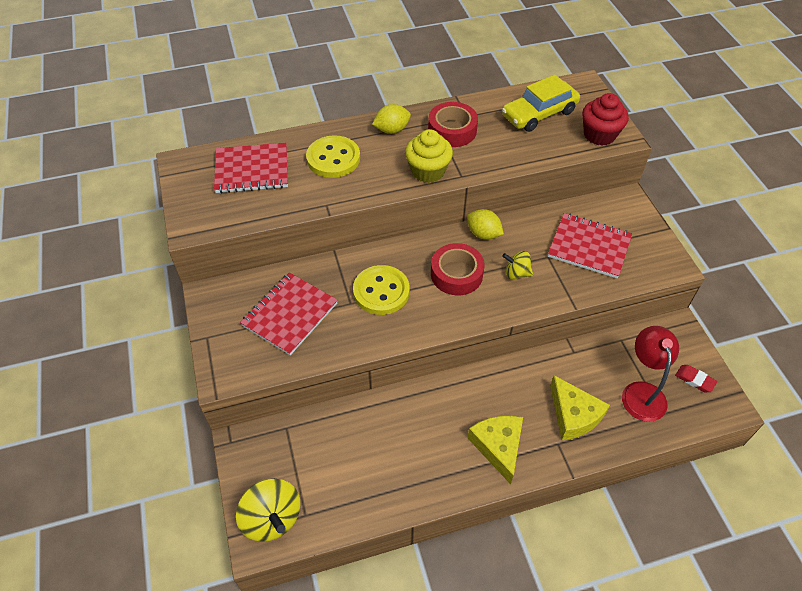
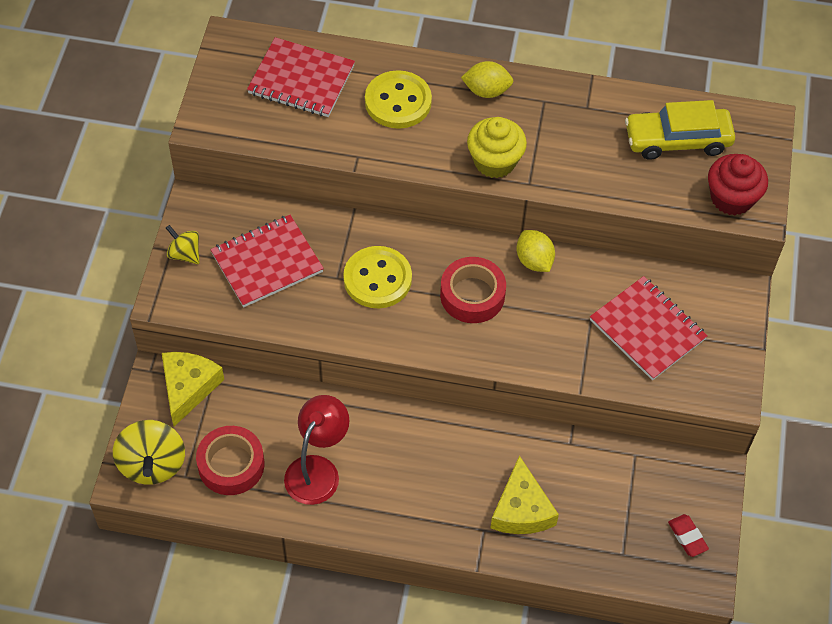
camera: 25 degrees right, 5 degrees up
red tape [428,102,478,147] -> red tape moved to [196,426,264,495]
yellow cheese [467,416,523,484] -> yellow cheese moved to [162,352,224,426]
yellow spinning top [502,251,533,279] -> yellow spinning top moved to [166,225,200,264]
red lamp [622,326,679,422] -> red lamp moved to [284,395,349,505]

